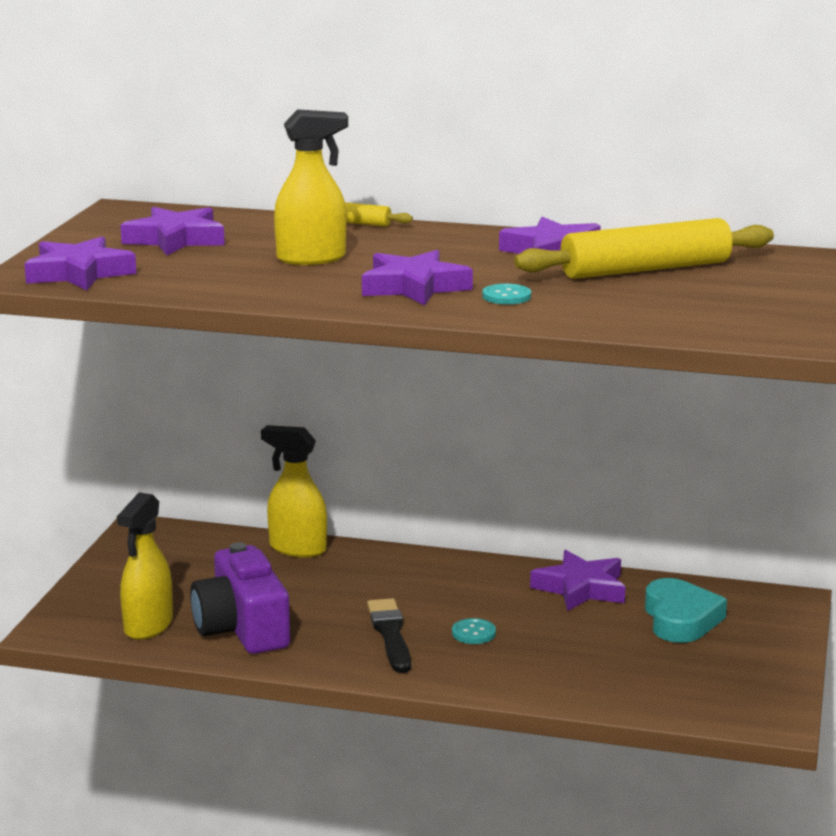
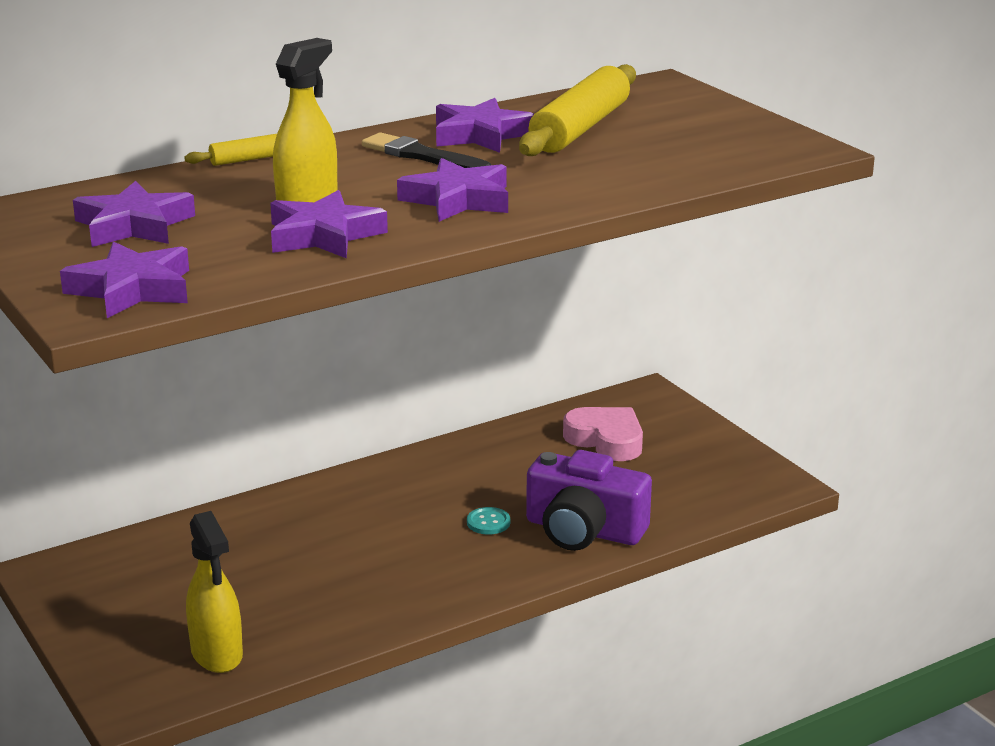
camera: 45 degrees left, 5 degrees up
purple camera [190,542,290,654] -> purple camera moved to [526,450,652,551]
yellow spray bottle [261,425,327,557] -> none
black brush [367,598,411,673] -> black brush moved to [362,132,491,168]
turquoise button [482,284,531,304] -> none
purple star [530,550,625,611] -> purple star moved to [270,190,388,259]
turquoise heart [645,578,727,643] -> pink heart [563,407,643,461]

